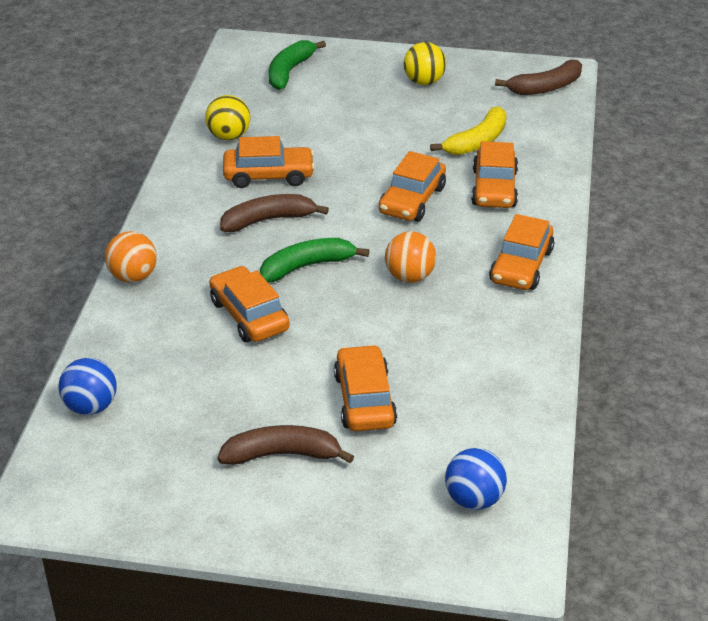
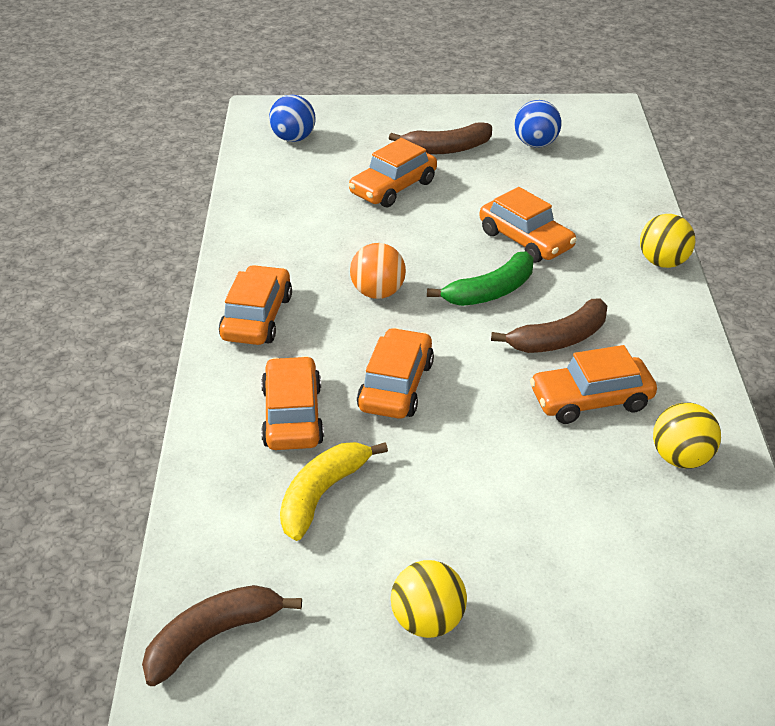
camera: 170 degrees right, 0 degrees up
blue ball [58,358,117,415] -> blue ball moved to [515,100,562,148]
orange ball [105,231,157,283] -> yellow ball [640,214,695,268]
green banana [269,40,326,90] -> none
orange car [334,345,397,431] -> orange car turned 60 degrees clockwise [349,138,437,207]

